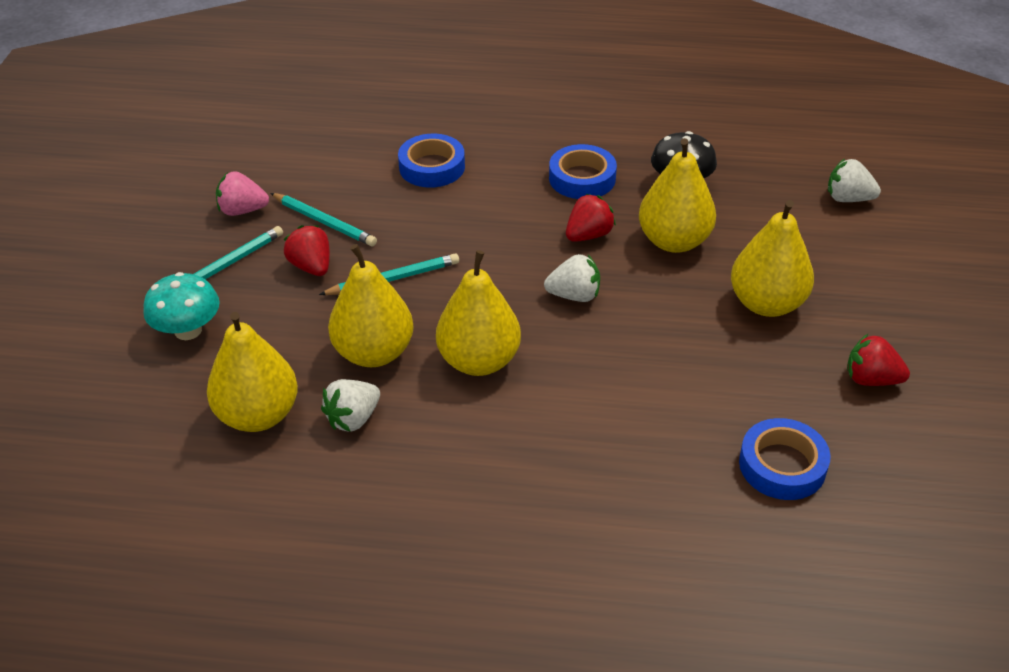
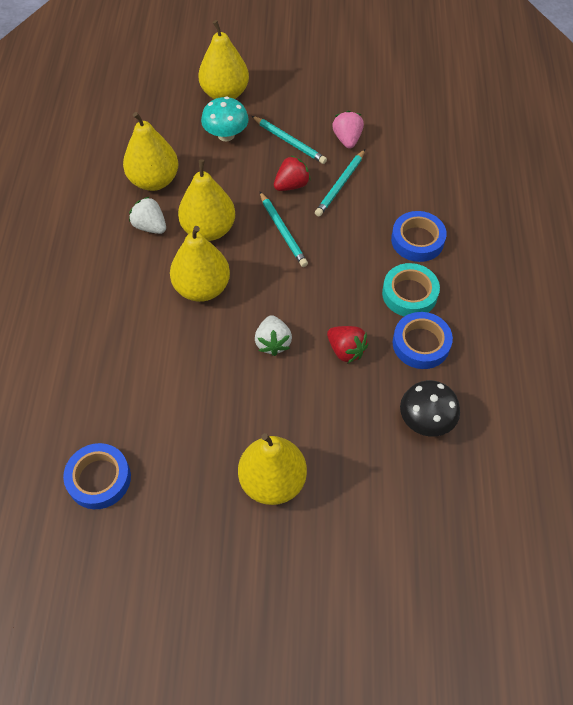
camera: 85 degrees right, 15 degrees up
yellow pear [639,138,716,253] -> yellow pear moved to [198,20,249,99]
white strawberry [828,159,881,202] -> none
red strawberry [847,334,910,386] -> none
none -> turquoise tape [382,263,440,317]

